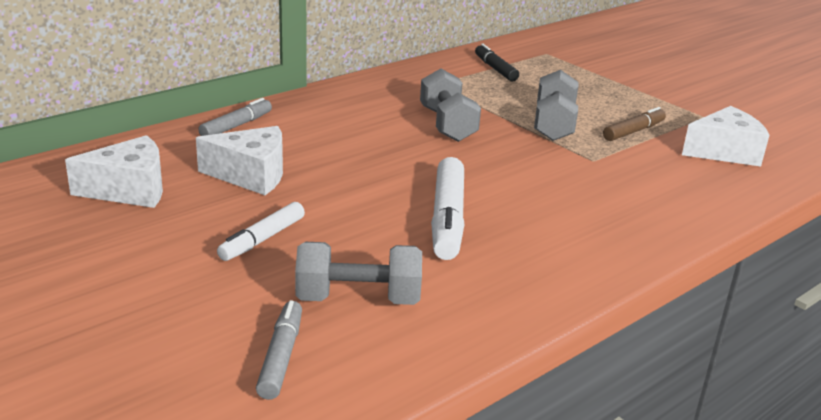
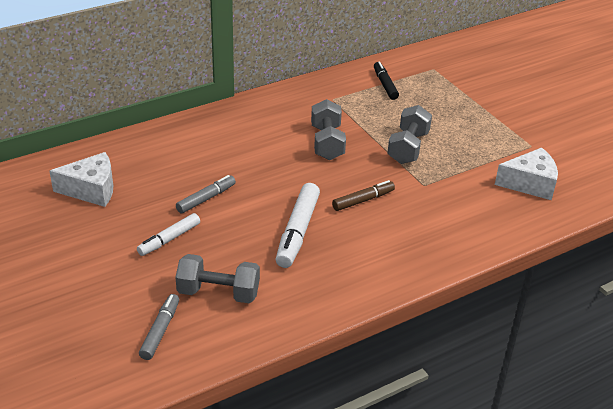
camera: 10 degrees right, 10 degrees up
white cheese [196,126,283,195] -> none
grey marker [198,98,272,136] -> grey marker moved to [176,175,236,213]
brown marker [603,107,666,141] -> brown marker moved to [332,180,395,211]

